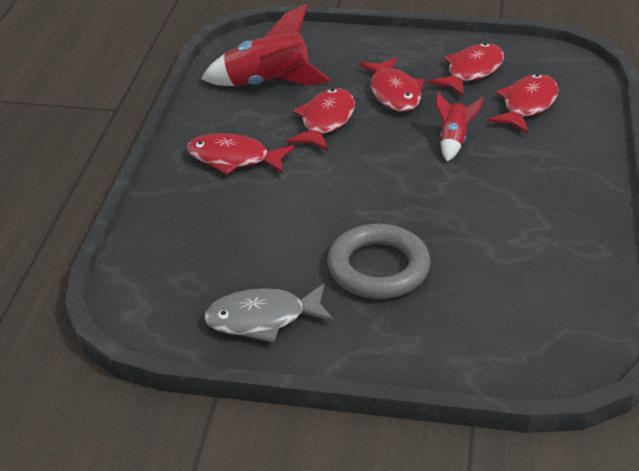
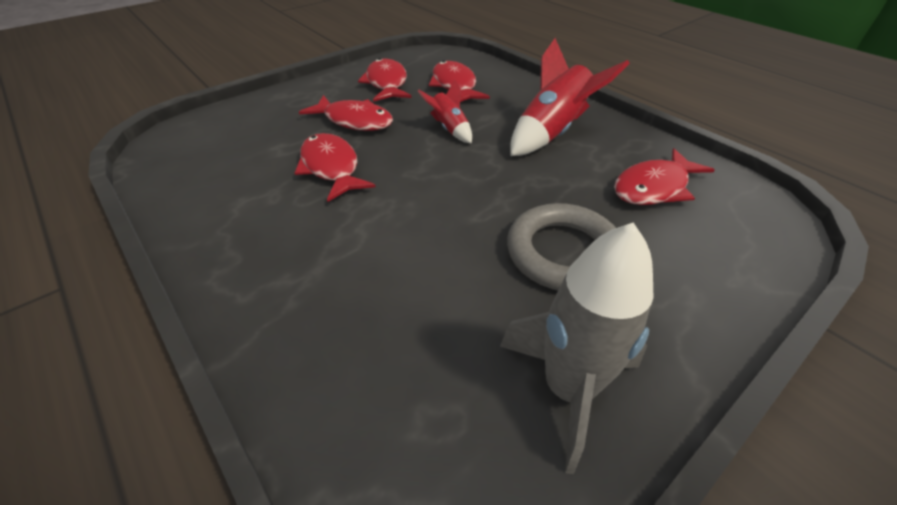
camera: 50 degrees left, 5 degrees up
red fish [187,133,295,175] -> red fish moved to [614,148,715,205]
red rocket [201,4,330,86] -> red rocket moved to [510,38,630,156]
grey fish [204,284,334,343] -> grey rocket [500,222,654,474]

